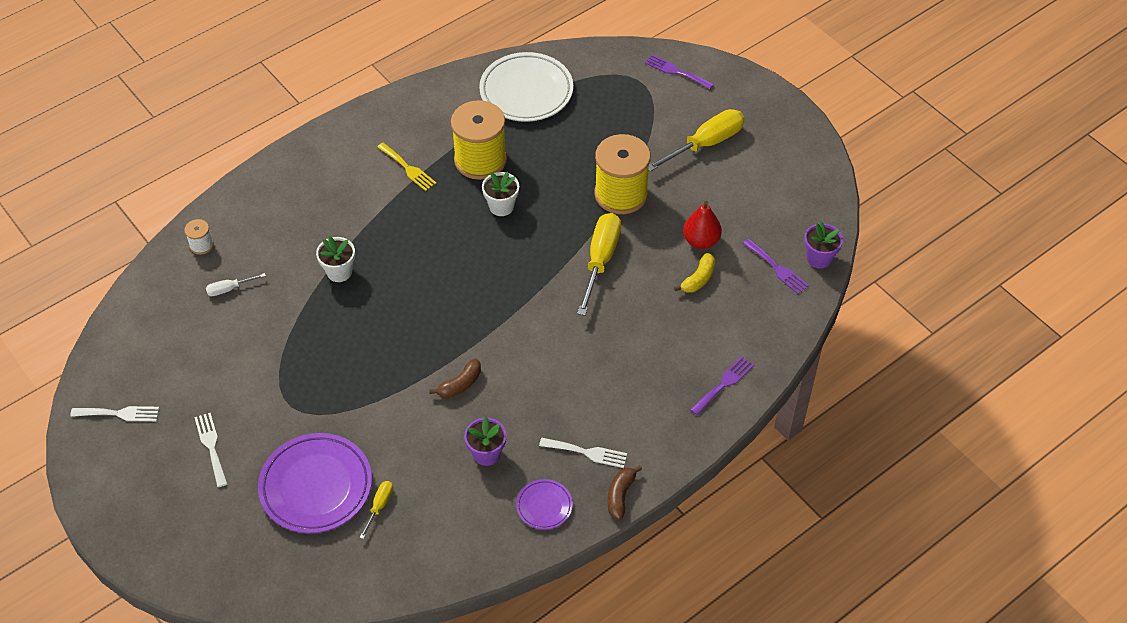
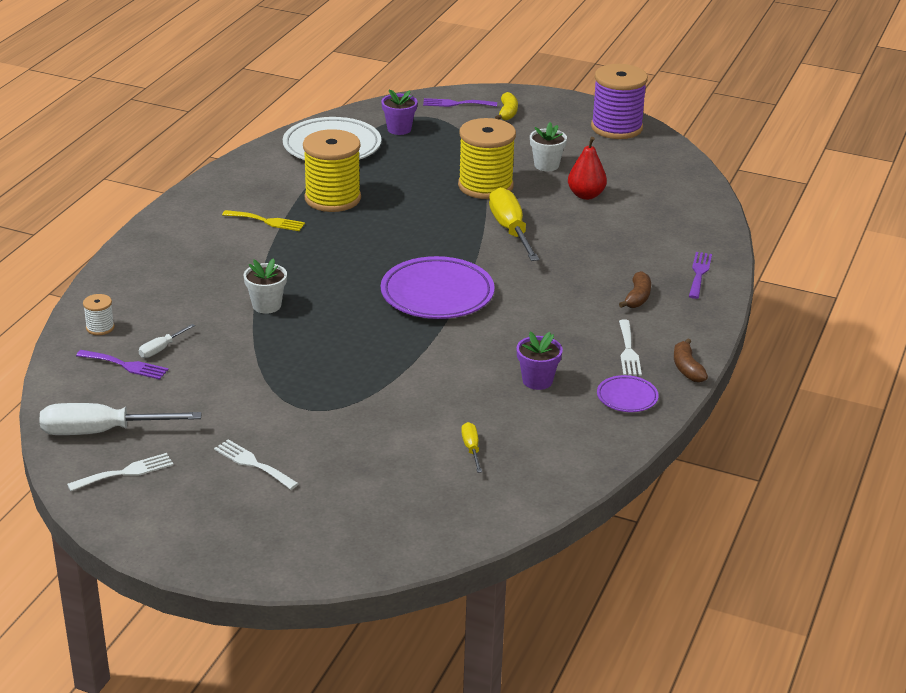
camera: 30 degrees left, 20 degrees down
purple plate [258,433,372,533] -> purple plate moved to [381,256,495,319]
brown banana [429,358,481,398] -> brown banana moved to [619,271,651,308]
white flower pot [482,172,519,216] -> white flower pot moved to [530,122,567,171]
white fork [539,438,627,468] -> white fork turned 105 degrees clockwise [619,320,642,376]
yellow screwdriver [648,109,745,172] -> none
yellow banana [674,253,715,293] -> yellow banana moved to [495,92,518,121]
purple fork [743,239,809,294] -> purple fork moved to [76,350,169,380]
purple flower pot [804,221,843,269] -> purple flower pot moved to [381,90,418,135]
none -> white screwdriver [39,403,202,435]
none -> purple spool [591,64,648,139]

